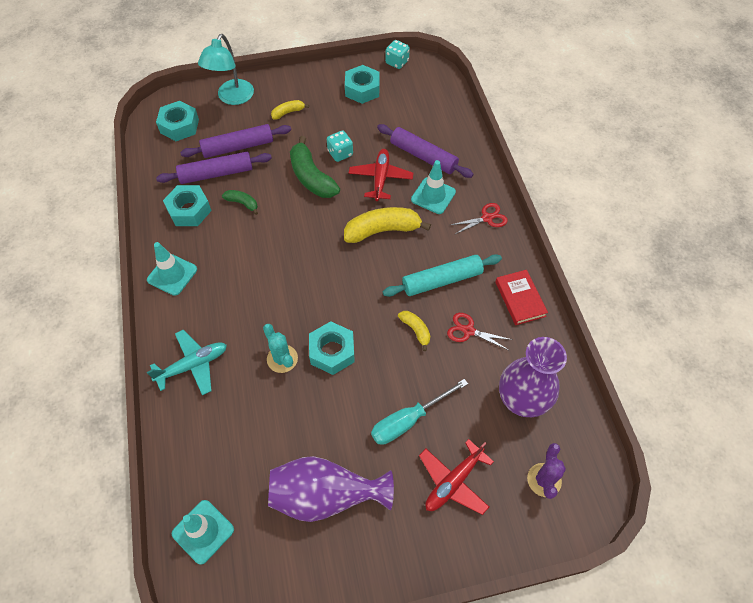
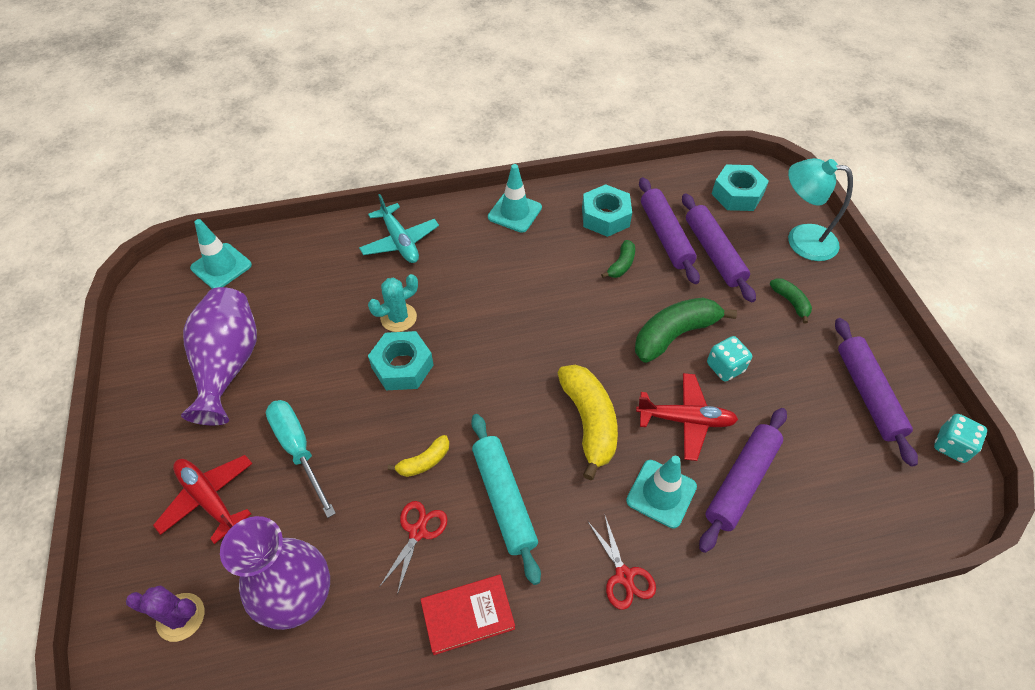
camera: 90 degrees right, 5 degrees down
yellow banana [271,100,309,119] -> green banana [770,278,812,324]
turquoise nut [345,65,380,104] -> purple rolling pin [835,318,918,467]

